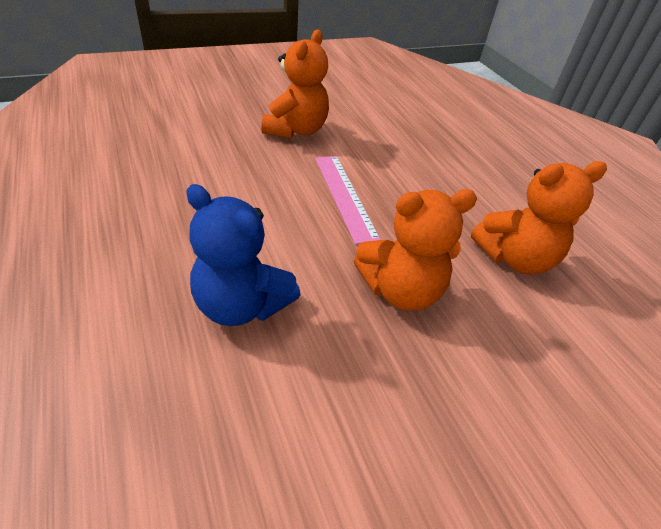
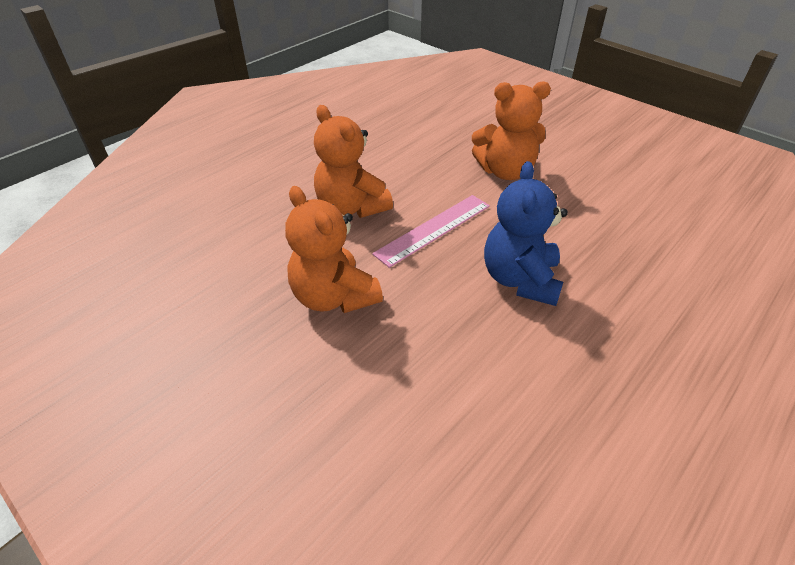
camera: 70 degrees right, 0 degrees up
blue teddy bear [186,184,301,326] -> blue teddy bear moved to [484,161,568,306]
orange teddy bear [471,161,607,274] -> orange teddy bear moved to [314,105,393,218]

